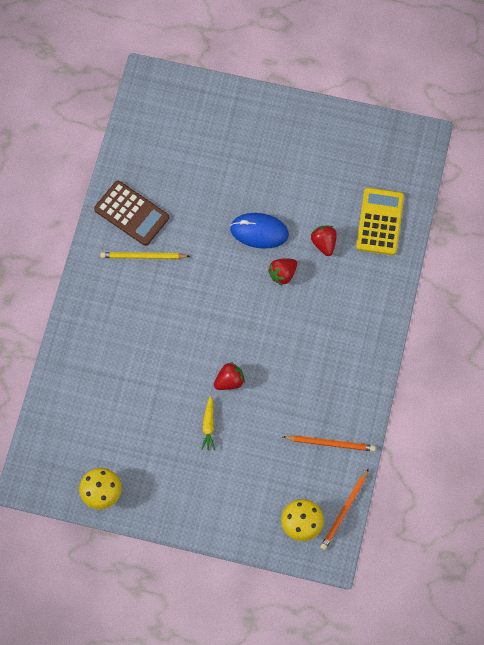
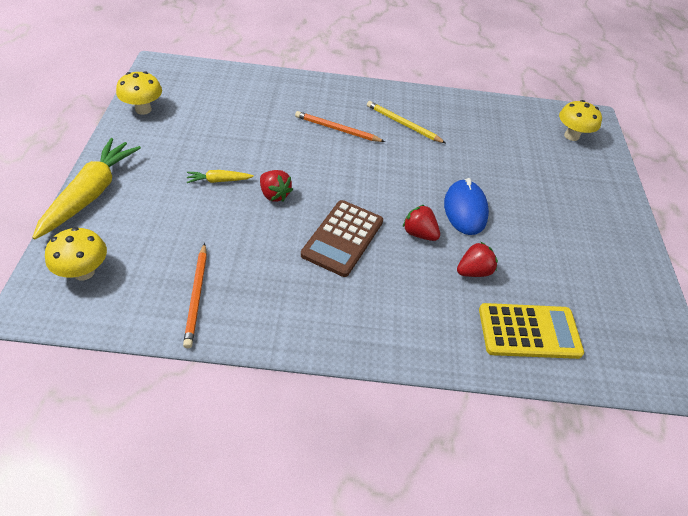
camera: 75 degrees right, 20 degrees down
brown calculator [94,181,169,246] -> brown calculator moved to [301,200,383,277]
yellow pencil [100,252,190,259] -> yellow pencil turned 45 degrees counterclockwise [367,101,446,143]
orange pencil [320,468,369,550] -> orange pencil moved to [295,111,385,142]
none -> yellow carrot [32,138,141,239]
none -> yellow mushroom [559,100,602,141]

